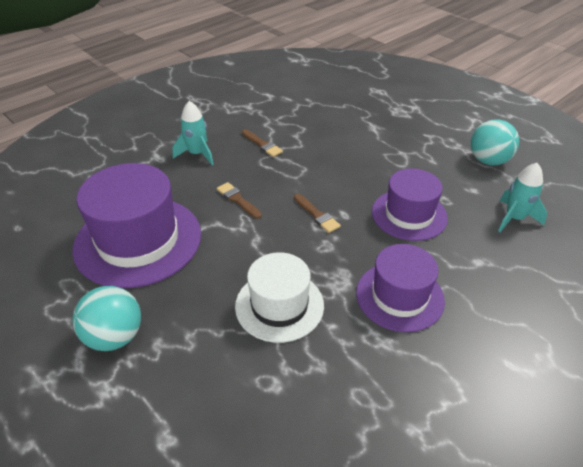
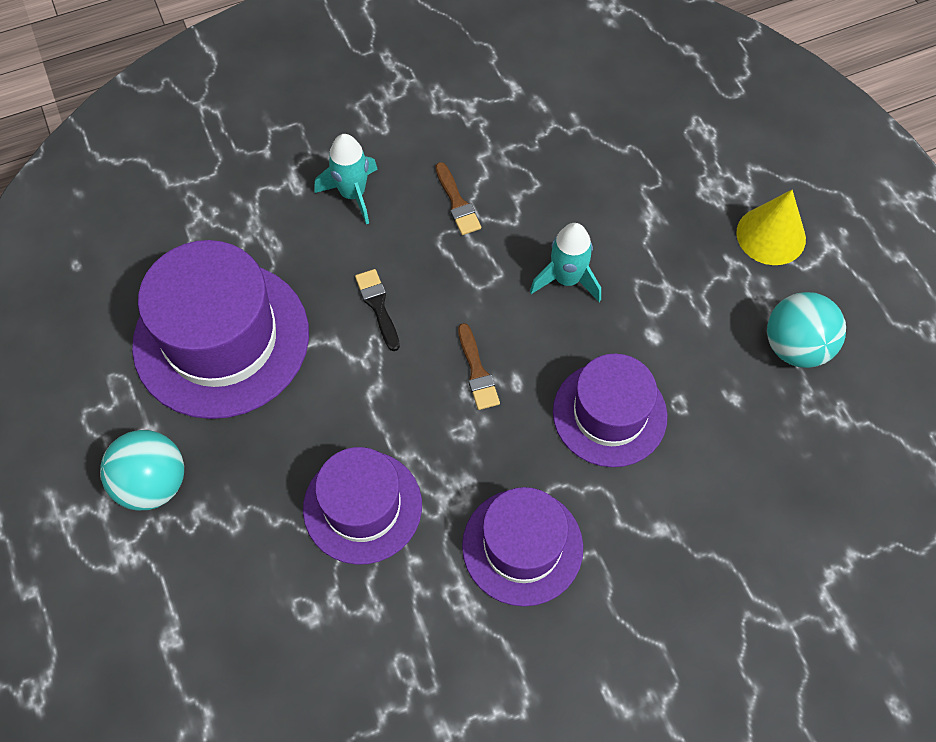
camera: 20 degrees right, 20 degrees up
brown brush [217,182,262,219] -> black brush [355,269,400,351]
white hat [235,252,324,343] -> purple hat [303,447,422,565]
turquoise rocket [498,163,547,232] -> turquoise rocket moved to [530,223,601,302]
none -> yellow cone [736,190,806,265]

